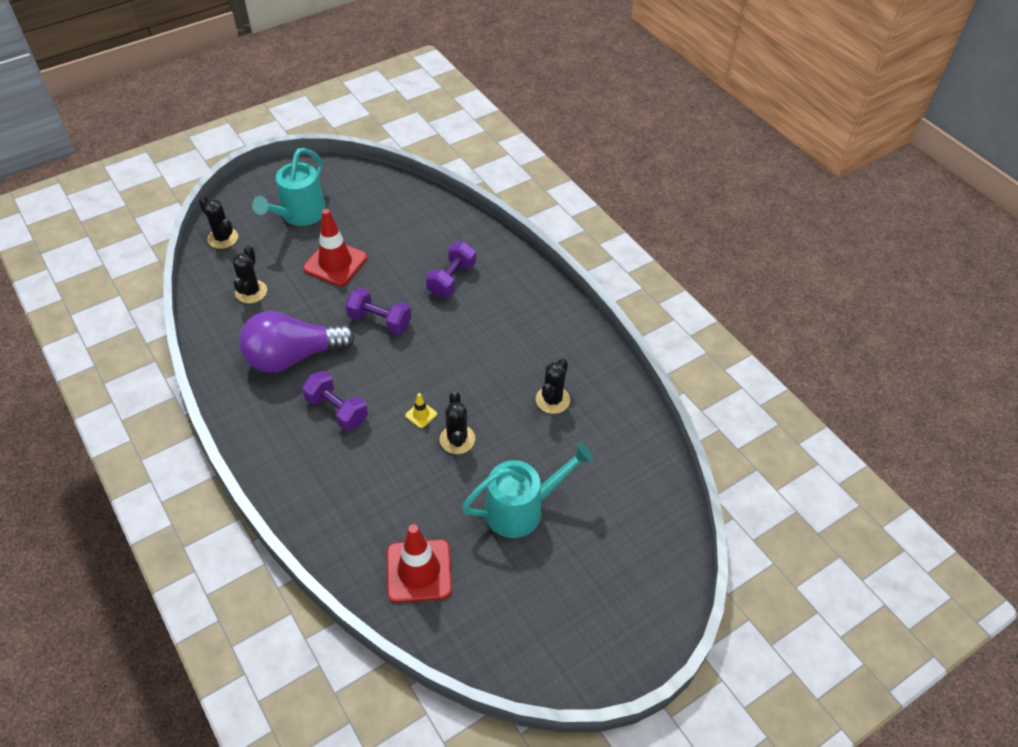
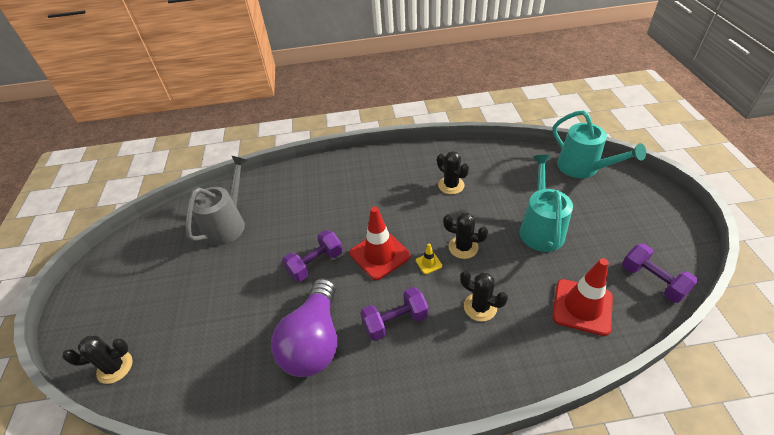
camera: 60 degrees left, 5 degrees down
black cactus [233,245,267,303] -> black cactus moved to [460,270,508,321]
turquoise watering can [252,148,326,226] -> turquoise watering can moved to [553,110,646,178]
red traffic cone [303,209,367,286] -> red traffic cone moved to [350,207,411,280]
purple dumbbell [426,242,476,297] -> purple dumbbell moved to [622,244,698,303]
none -> grey watering can [186,156,247,245]

